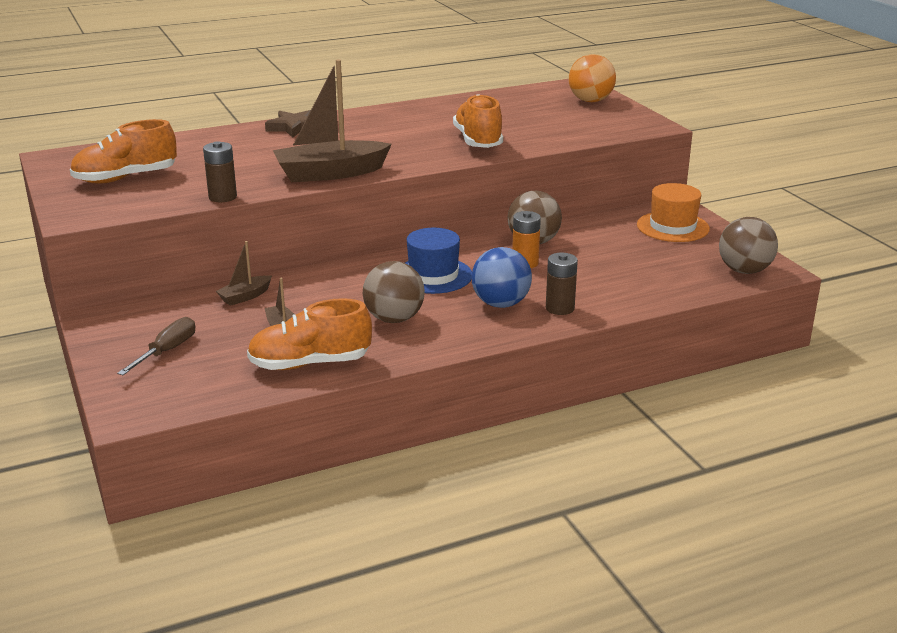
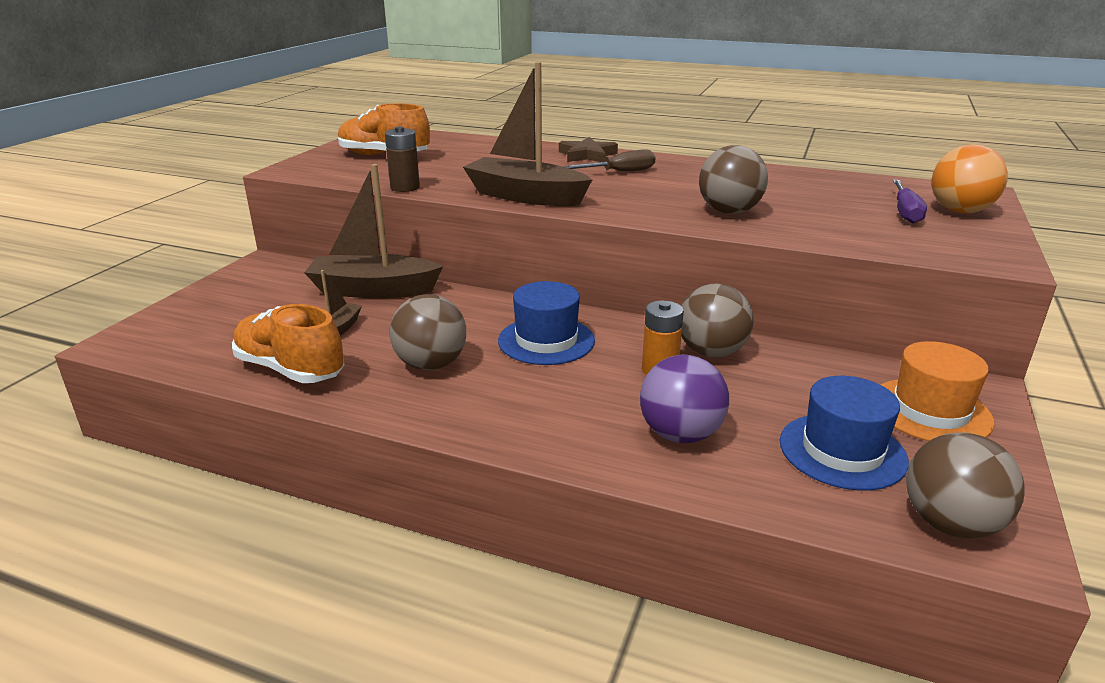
camera: 45 degrees right, 0 degrees up
brown screwdriver [117,317,195,375] -> brown screwdriver moved to [564,149,655,171]
brown boat [216,241,272,306] -> brown boat [304,164,443,298], size x2.07
orange shoe [453,94,503,148] -> brown ball [699,145,768,214]
blue ball [471,247,532,308] -> none
brown battery [546,253,578,315] -> none
none -> purple ball [640,355,729,443]
none -> blue hat [780,376,909,491]
none -> purple screwdriver [893,180,927,224]

